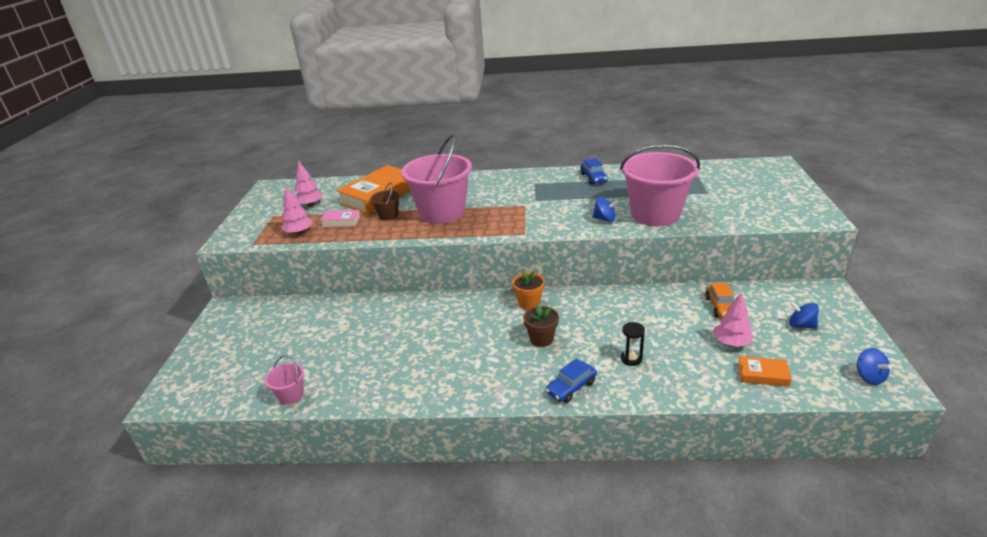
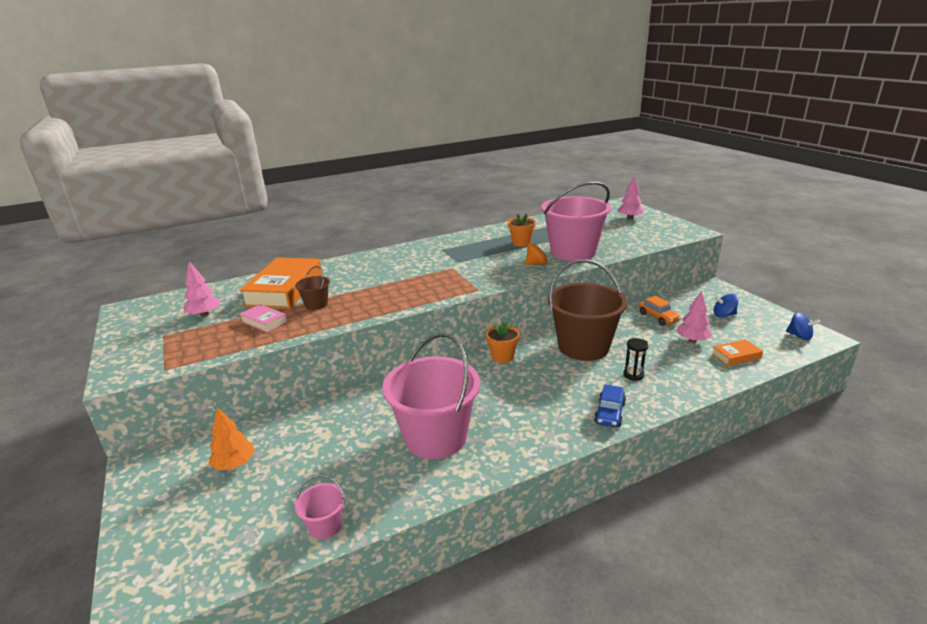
camera: 30 degrees left, 5 degrees down
pink tree [281,186,313,235] -> pink tree moved to [618,176,644,219]
pink book [320,210,361,228] -> pink book turned 60 degrees clockwise [239,304,287,333]
pink bucket [401,134,472,224] -> pink bucket moved to [382,333,480,459]
brown flower pot [523,304,559,347] -> none
blue car [580,158,608,185] -> none
blue spinning top [593,197,619,222] -> orange spinning top [526,243,549,265]
none -> orange tree [209,407,255,470]
none -> orange flower pot [508,213,536,247]
none -> brown bucket [548,259,627,361]

